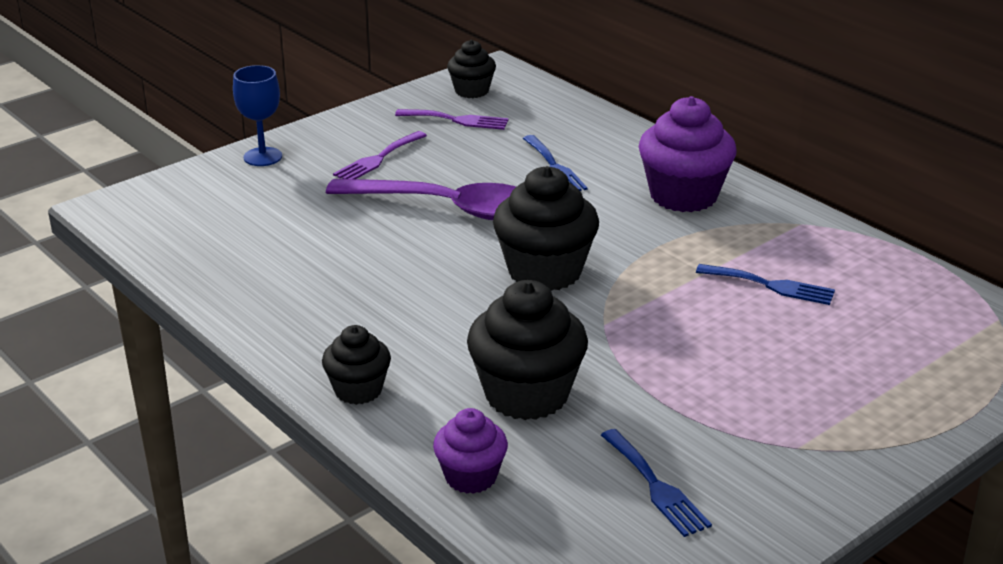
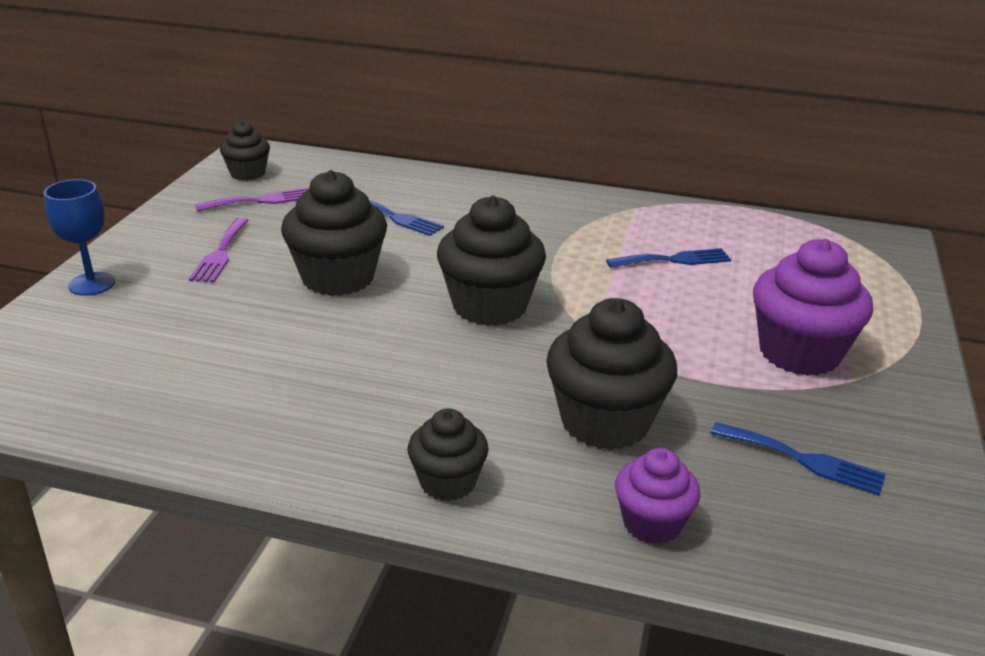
camera: 35 degrees left, 0 degrees up
purple spoon [326,179,516,220] -> black cupcake [281,170,387,296]
purple cupcake [639,96,737,212] -> purple cupcake moved to [753,239,873,376]

